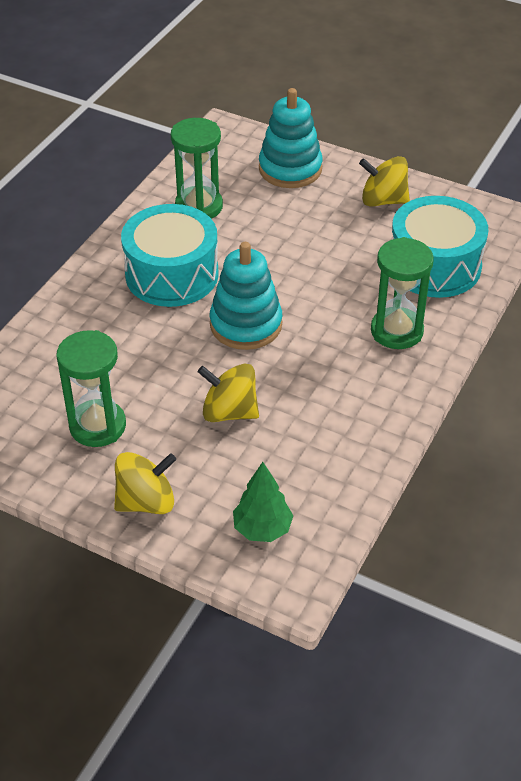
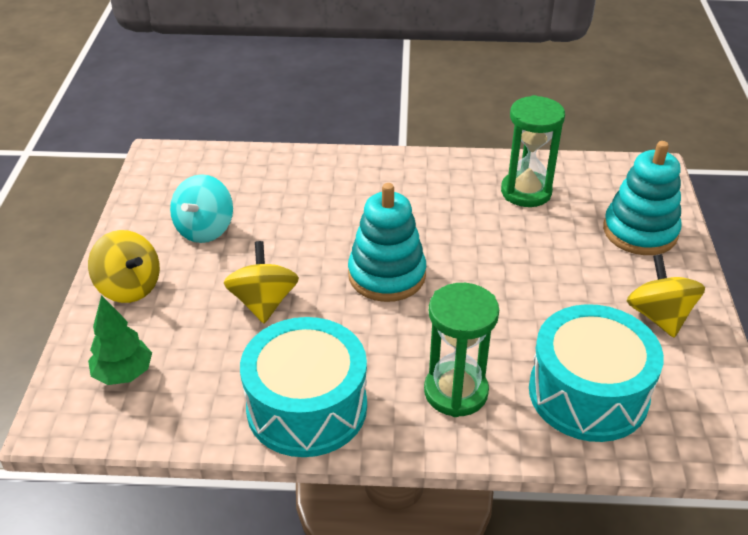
camera: 65 degrees right, 5 degrees down
green hourglass [57,330,126,447] -> turquoise spinning top [170,174,233,243]
turquoise drum [121,204,219,307] -> turquoise drum moved to [240,317,367,457]

